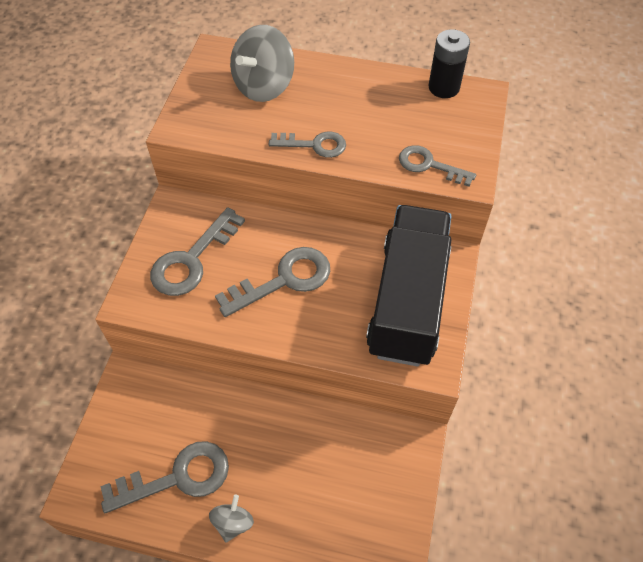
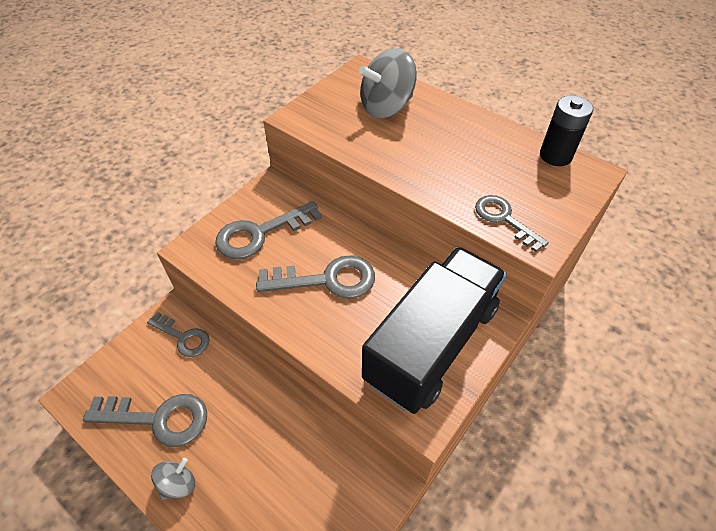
camera: 25 degrees right, 5 degrees down
grey key [269,132,346,158] -> grey key moved to [147,312,210,357]

